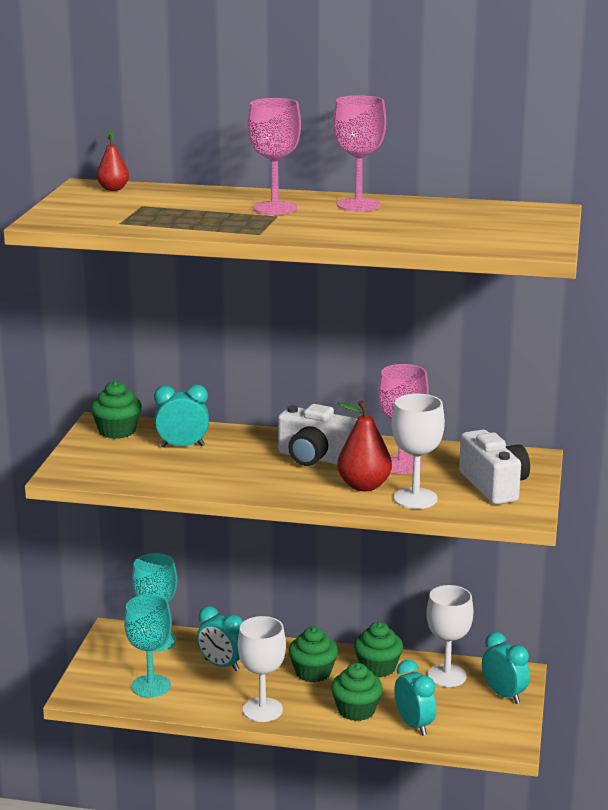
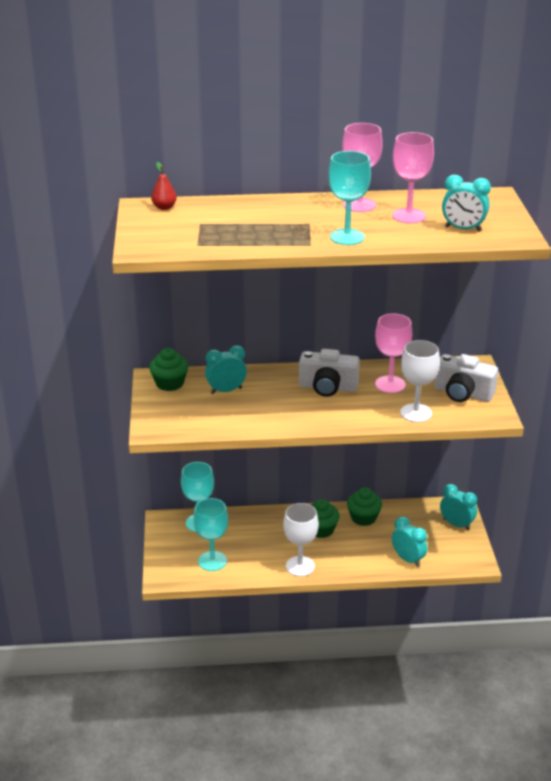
camera: 15 degrees left, 10 degrees up
turquoise clock [197,606,243,671] -> turquoise clock moved to [442,175,491,232]
pink goblet [248,98,301,215] -> pink goblet moved to [392,132,434,223]
green cupcake [331,663,383,721] -> none
red pear [337,400,392,491] -> none
white goblet [426,585,473,687] -> none
white camera [459,429,530,505] -> white camera turned 150 degrees clockwise [434,354,498,402]
none -> turquoise goblet [328,151,371,245]

